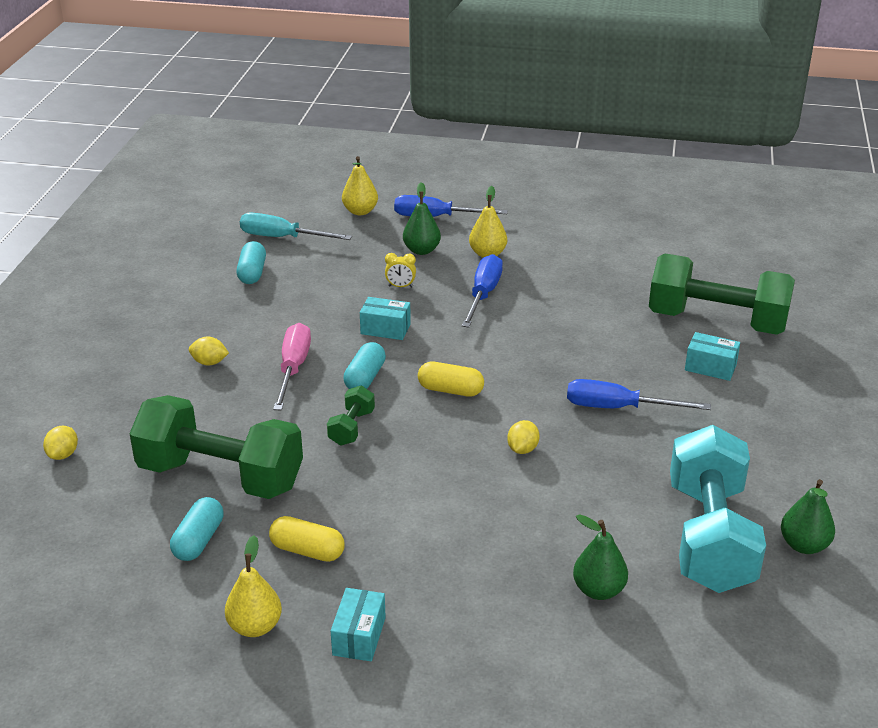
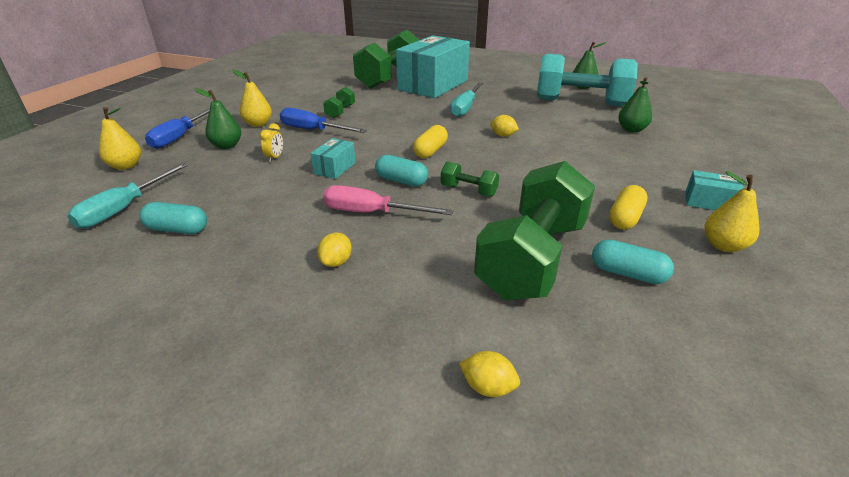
camera: 80 degrees left, 0 degrees up
blue screwdriver [567,379,711,410] -> turquoise screwdriver [450,82,483,117]
turquoise box [685,332,740,381] -> turquoise box [396,35,470,98], size x2.43
none -> green dumbbell [323,87,355,119]

